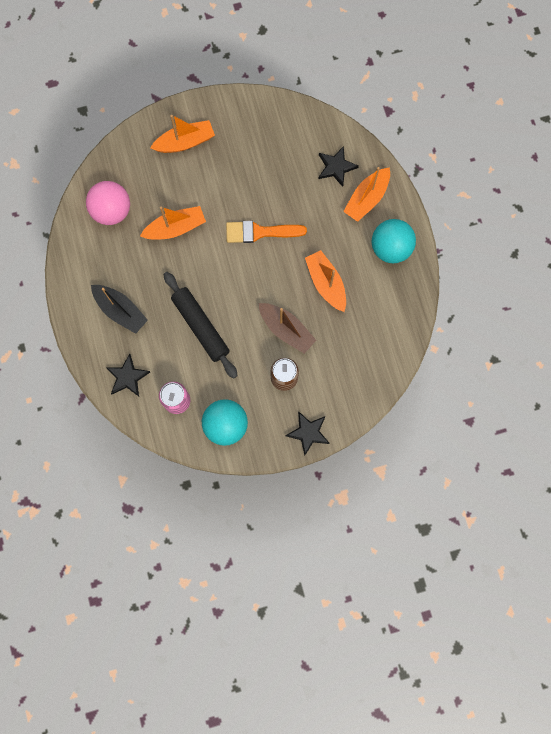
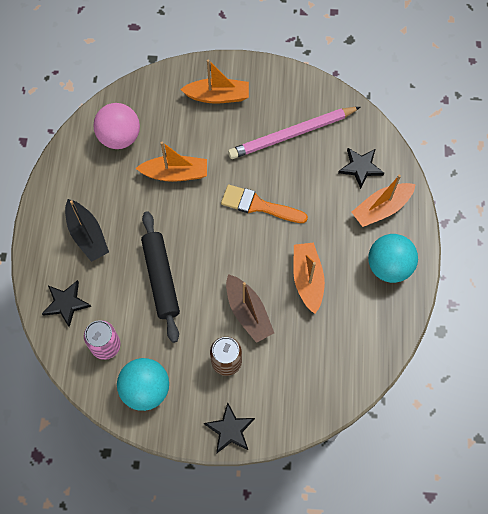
camera: 20 degrees right, 10 degrees down
none -> pink pencil [228,107,360,159]

